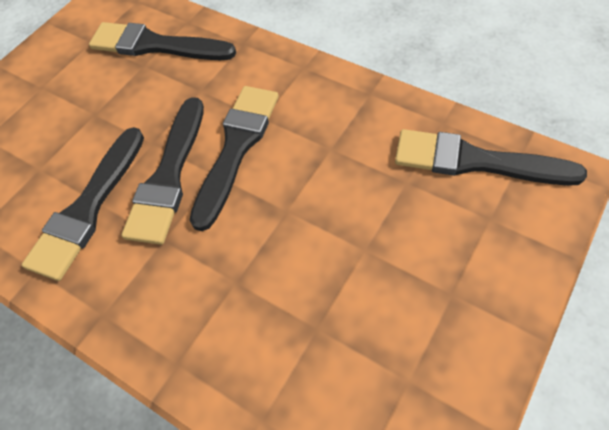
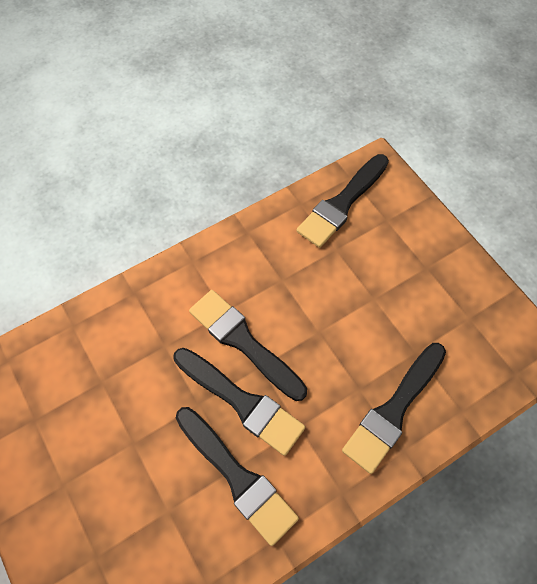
camera: 70 degrees left, 5 degrees up
black brush [89,22,236,60] -> black brush moved to [342,343,446,474]

